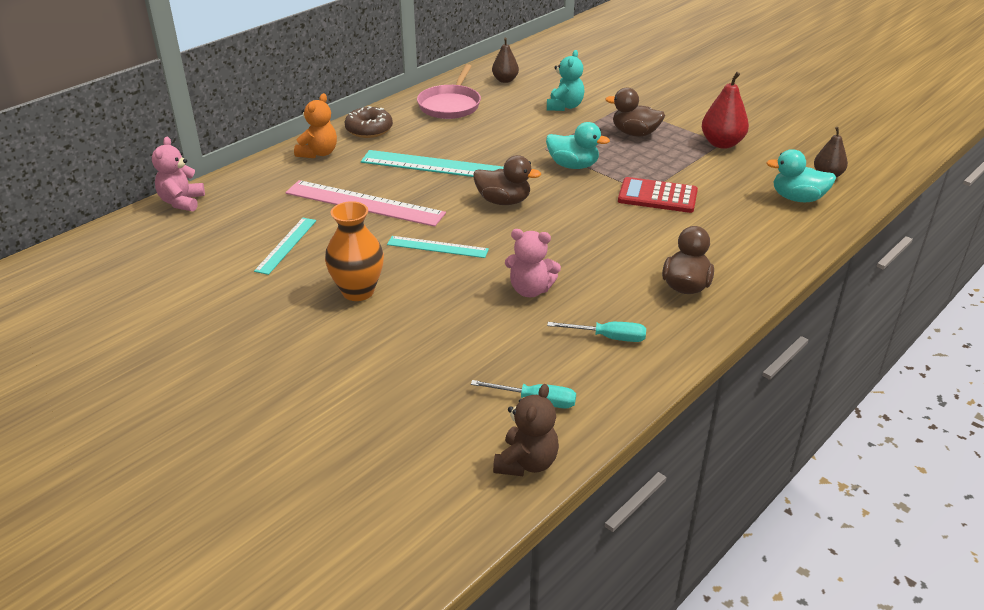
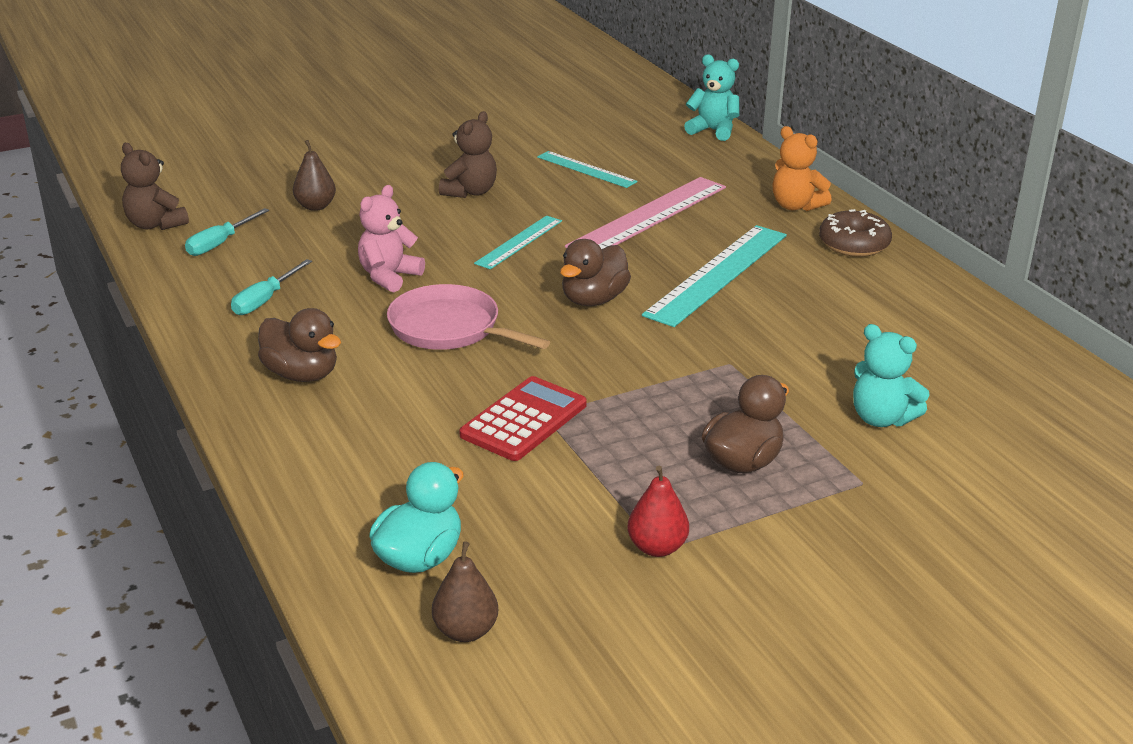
camera: 110 degrees right, 5 degrees down
pink teddy bear [152,137,205,212] -> turquoise teddy bear [684,54,740,141]
orange vase [325,201,384,301] -> brown teddy bear [439,111,497,198]
pink pan [417,64,481,119] -> pink pan moved to [387,284,550,350]
brown pear [492,38,519,83] -> brown pear moved to [293,140,336,211]
turquoise duck [546,122,610,169] -> none
red pear [702,72,749,149] -> red pear [628,466,689,557], size x0.66

